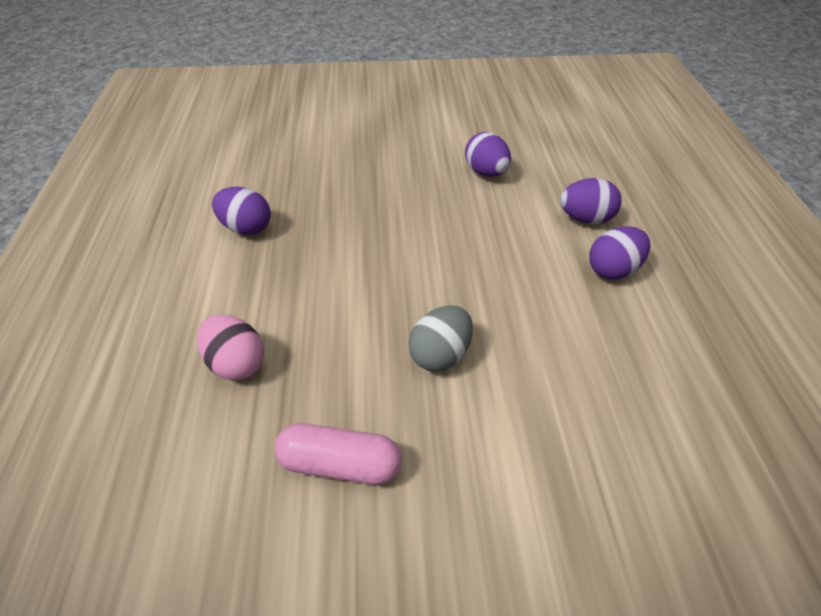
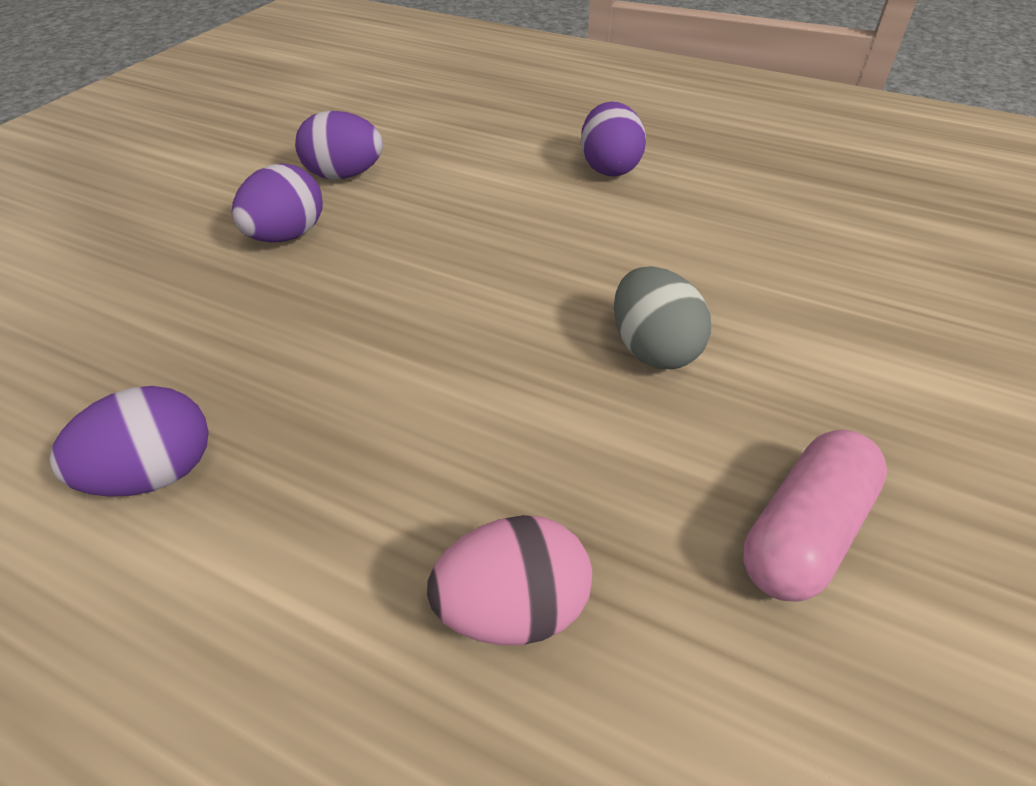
camera: 60 degrees left, 0 degrees up
purple egg [560,178,622,224] -> purple egg moved to [232,163,323,243]

